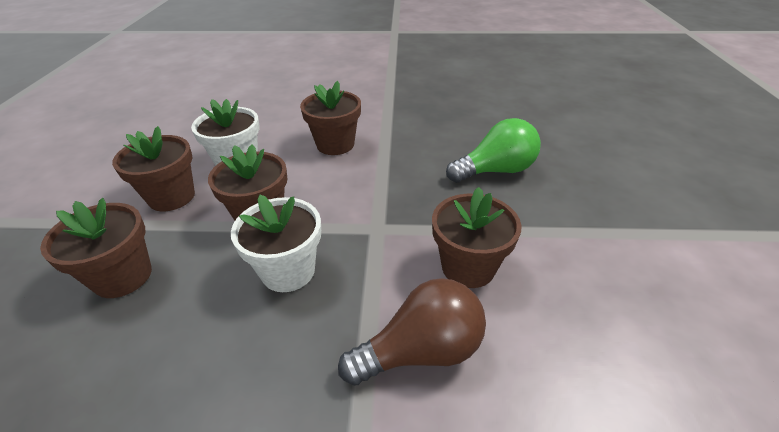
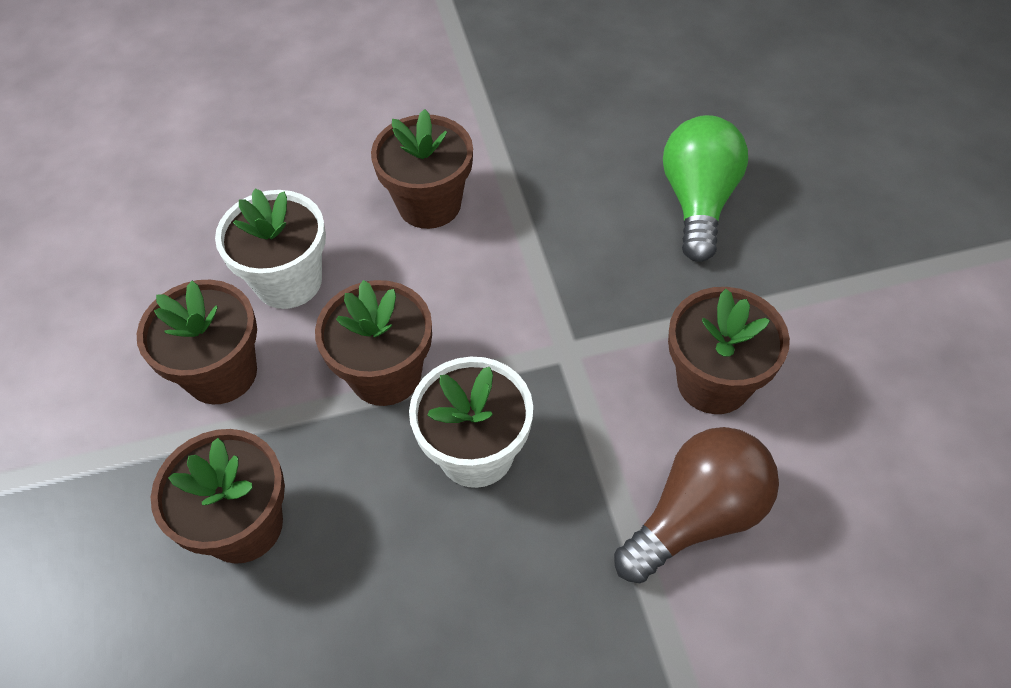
camera: 15 degrees left, 15 degrees up
green light bulb [446,118,541,183] -> green light bulb turned 45 degrees counterclockwise [663,115,748,262]

